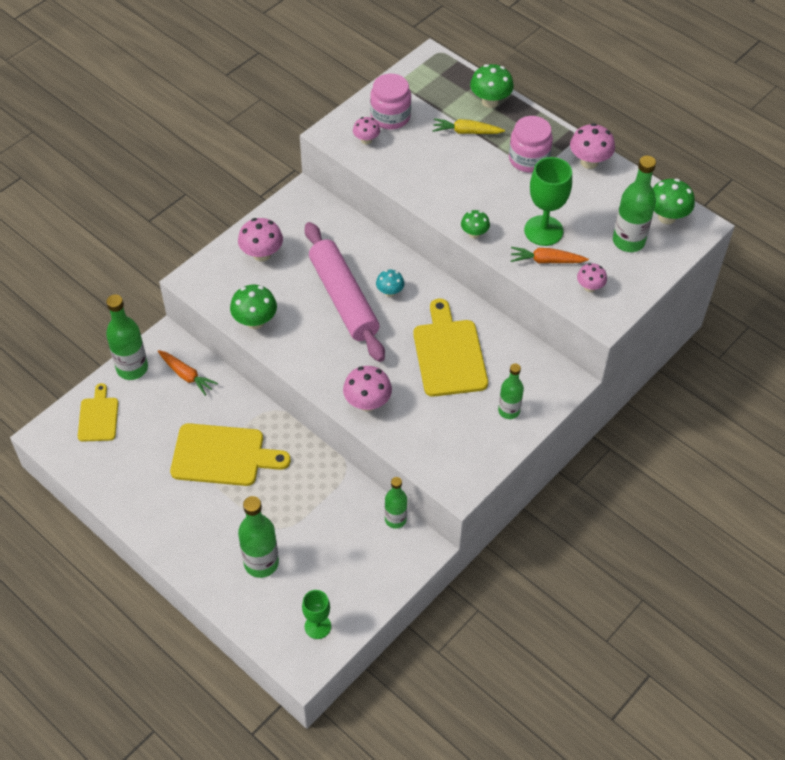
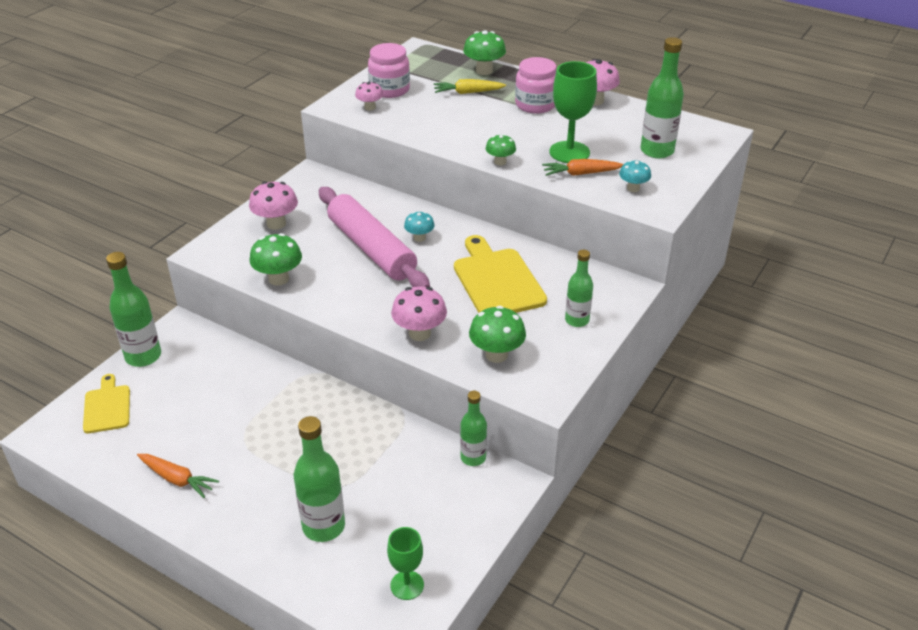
camera: 10 degrees left, 15 degrees down
orange carrot [158,350,218,396] -> orange carrot moved to [137,454,219,498]
yellow cutting board [170,423,291,486] -> none
pink mushroom [577,263,607,292] -> turquoise mushroom [619,160,651,192]
green mushroom [653,179,695,224] -> green mushroom moved to [469,306,526,363]

